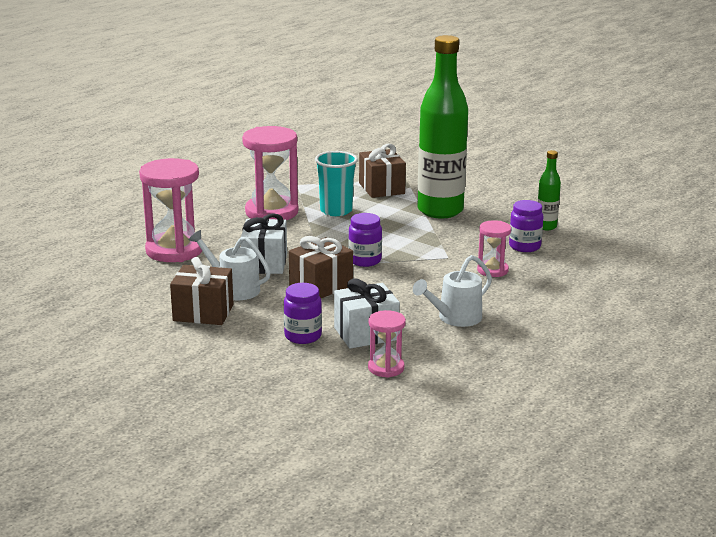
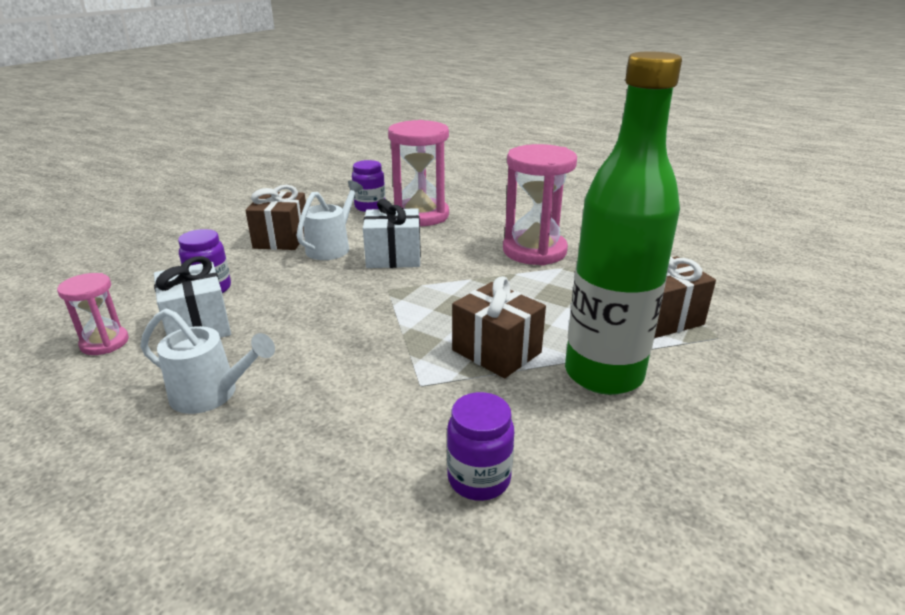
camera: 85 degrees right, 5 degrees up
brown gift [289,236,353,298] -> brown gift moved to [452,276,546,378]
turquoise cup [315,151,358,216] -> none
purple jar [348,213,382,267] -> purple jar moved to [352,160,385,212]
white watering can [413,255,492,327] -> white watering can turned 150 degrees clockwise [140,309,275,414]
pink hourglass [477,220,511,277] -> none
green bottle [538,150,561,231] -> none

